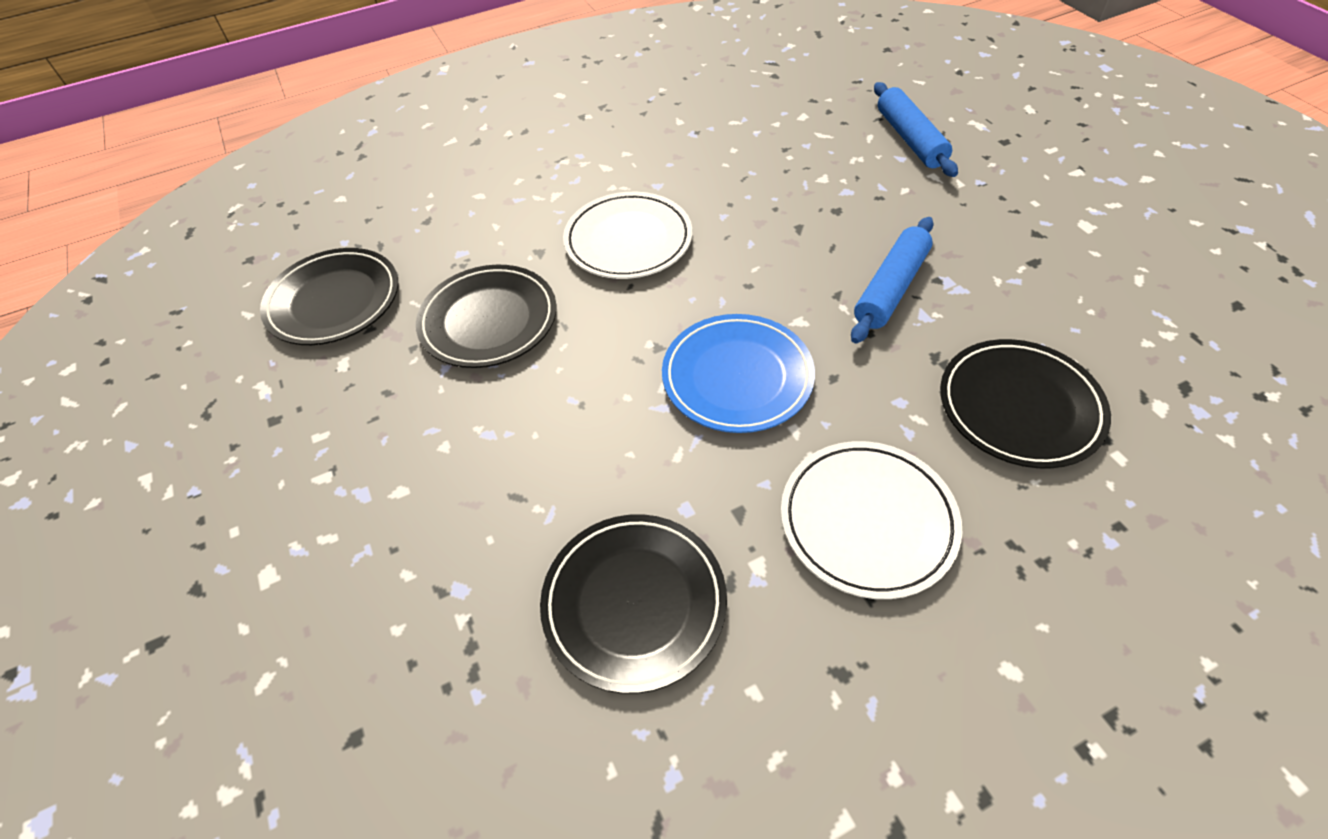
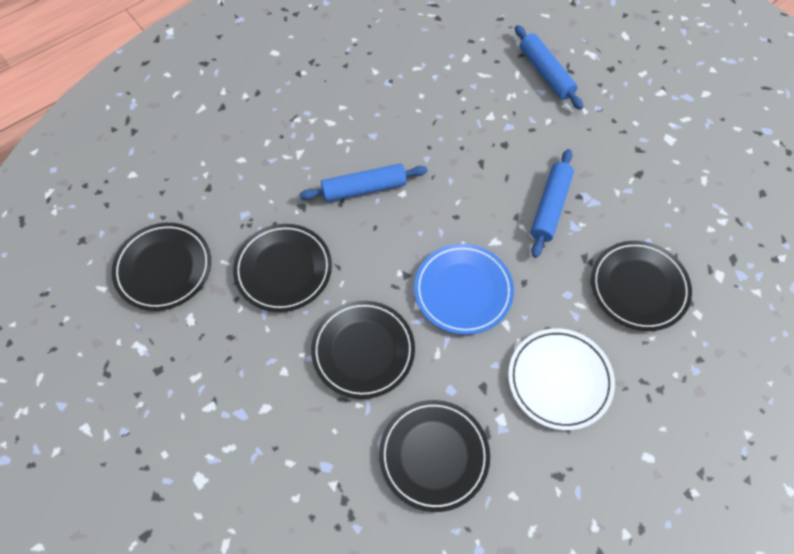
camera: 15 degrees left, 10 degrees up
white plate [563,192,692,279] -> blue rolling pin [299,164,427,202]
none -> black plate [311,301,415,399]

